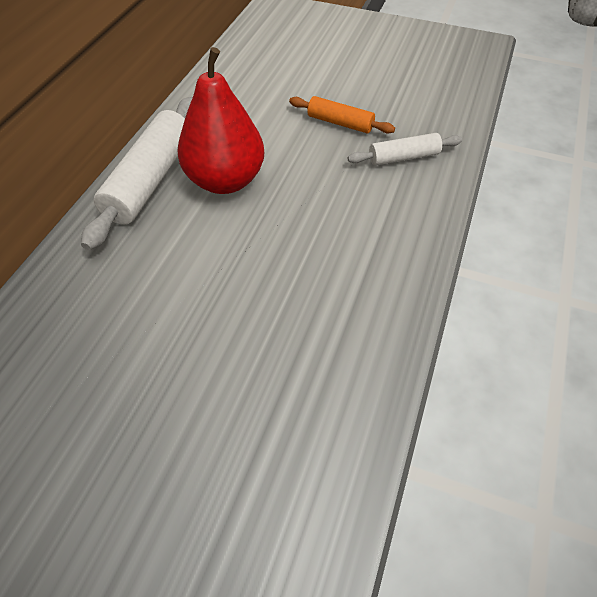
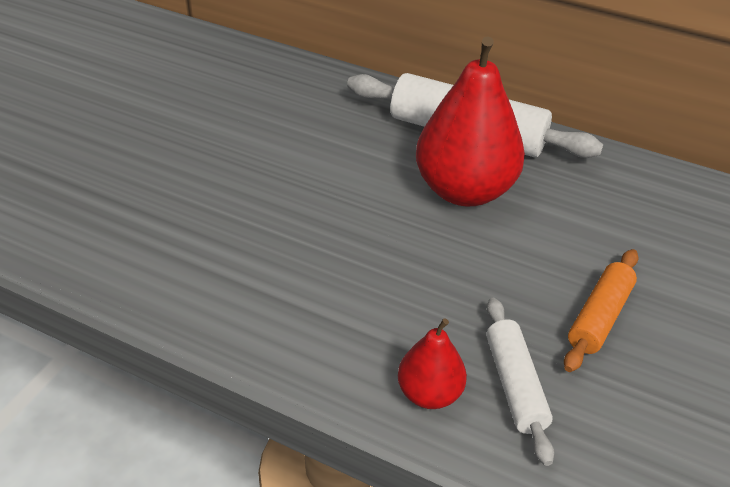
camera: 95 degrees right, 10 degrees down
none -> red pear [398,318,467,409]

